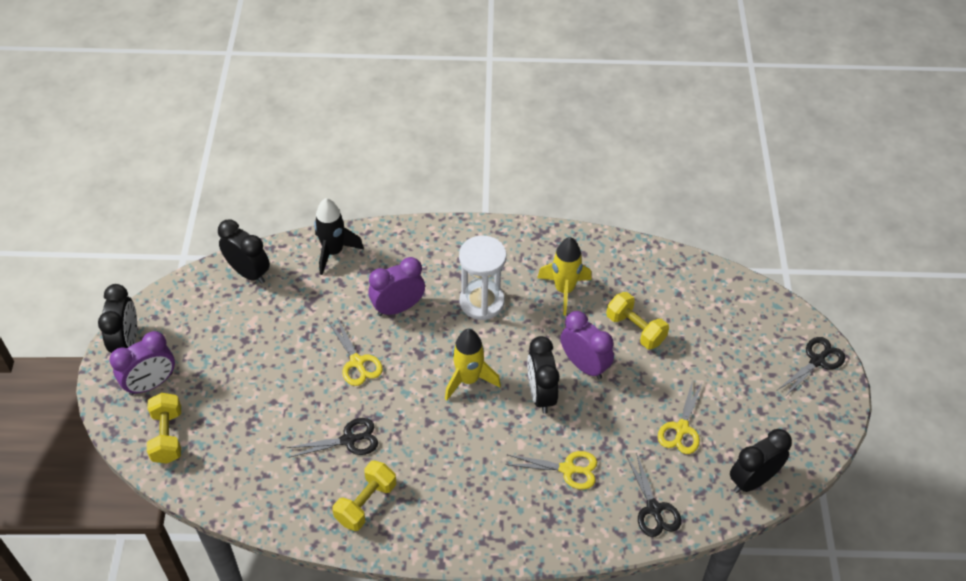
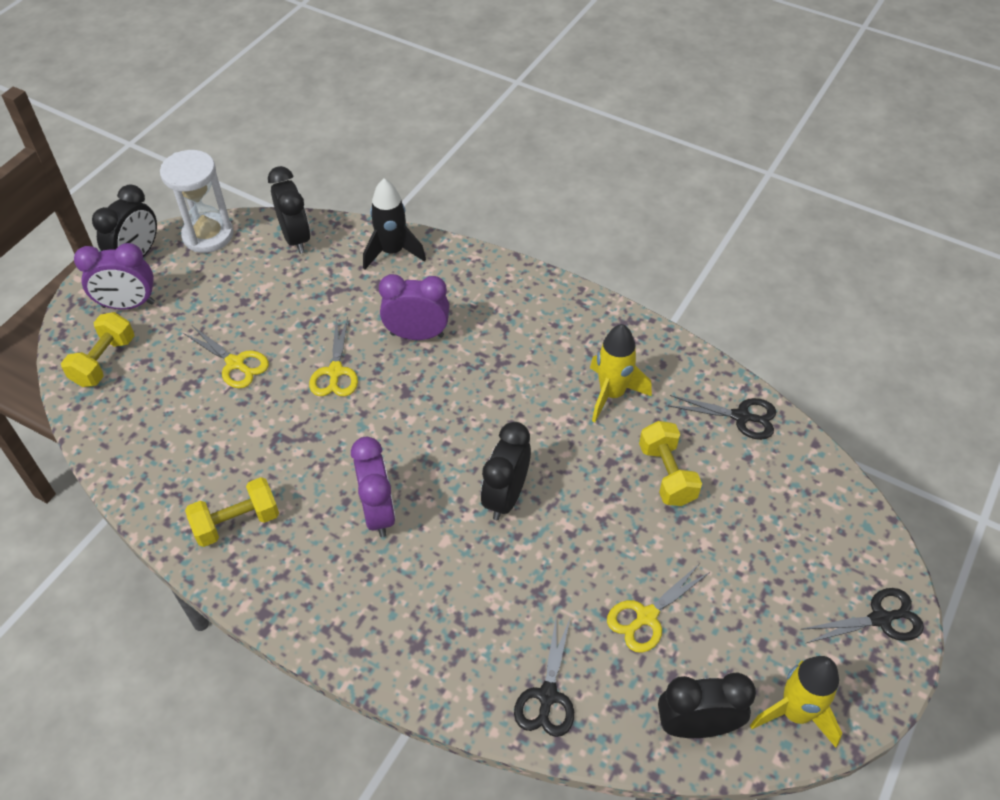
camera: 30 degrees right, 0 degrees up
black scissors [286,418,378,458] -> black scissors moved to [668,395,776,440]
yellow rocket [445,329,501,401] -> yellow rocket moved to [750,656,842,747]
white hourglass [459,236,506,320] -> white hourglass moved to [160,150,233,253]
yellow scissors [505,451,597,490] -> yellow scissors moved to [183,326,269,388]
purple clock [560,311,614,379] -> purple clock moved to [351,437,396,537]

